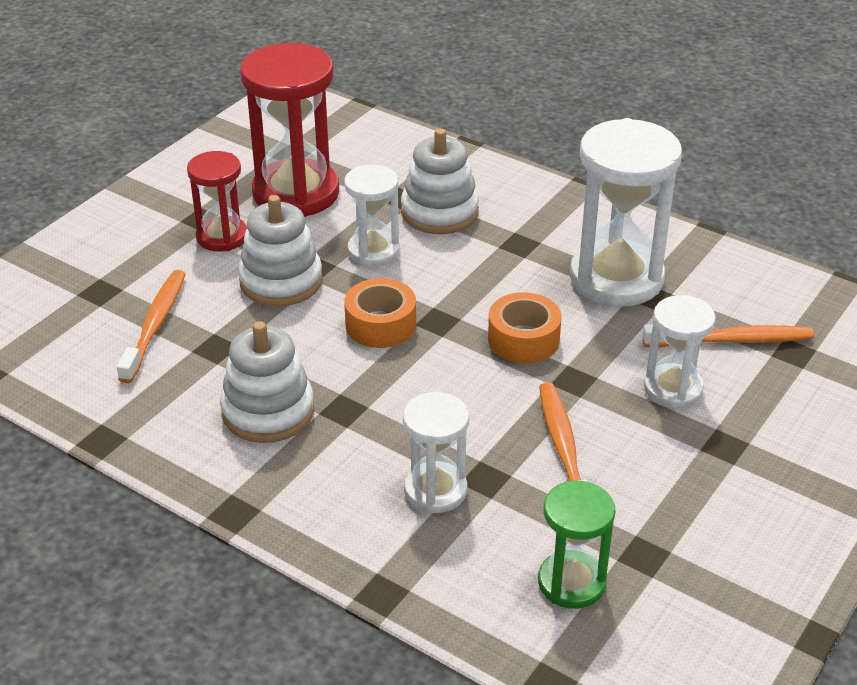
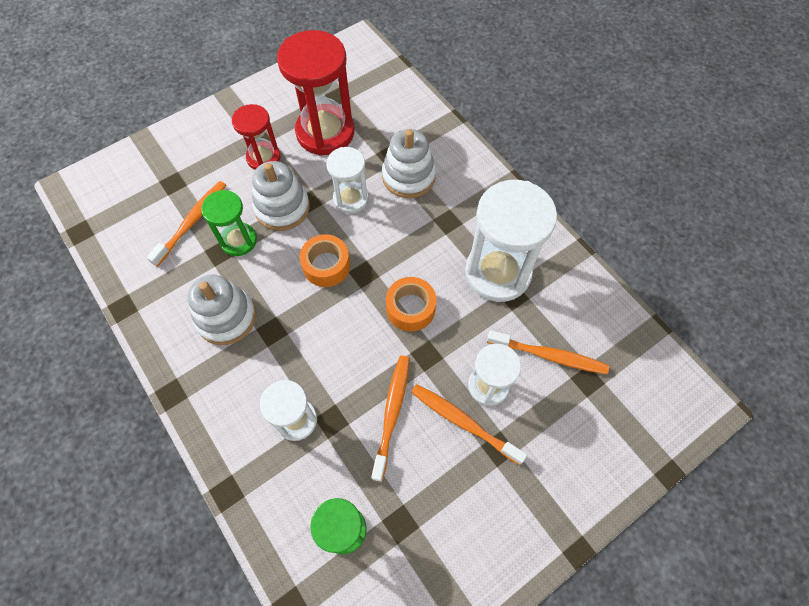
camera: 20 degrees right, 25 degrees up
none -> green hourglass [201,190,257,256]
none -> orange toothbrush [411,384,527,465]

